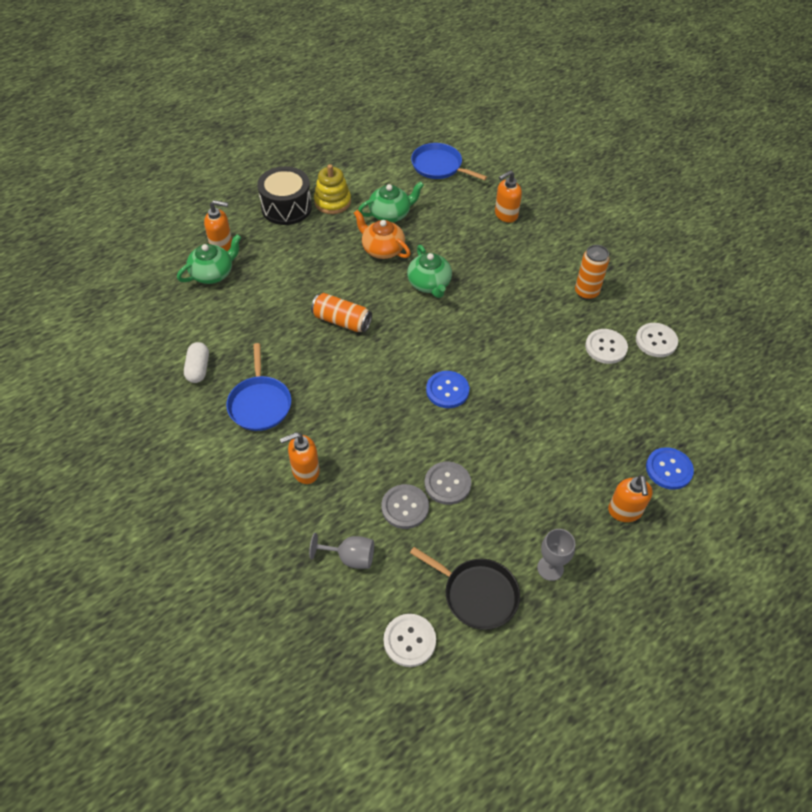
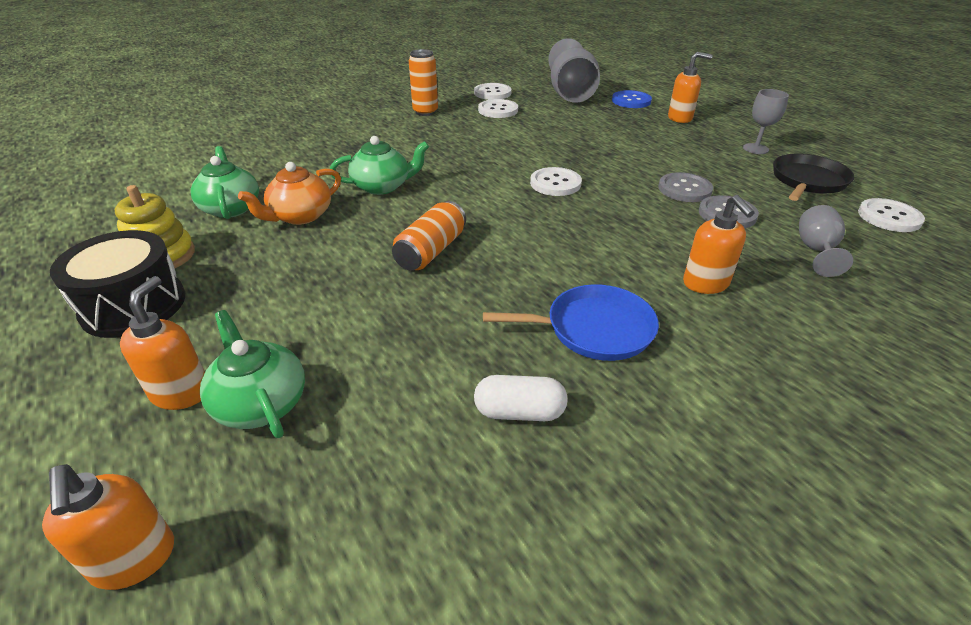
camera: 85 degrees left, 15 degrees down
blue pan [411,143,487,181] -> none
blue button [426,371,469,408] -> white button [530,167,582,196]
orange soap dispenser [495,170,522,223] -> orange soap dispenser moved to [42,464,174,590]
none -> grey goblet [548,38,600,103]

